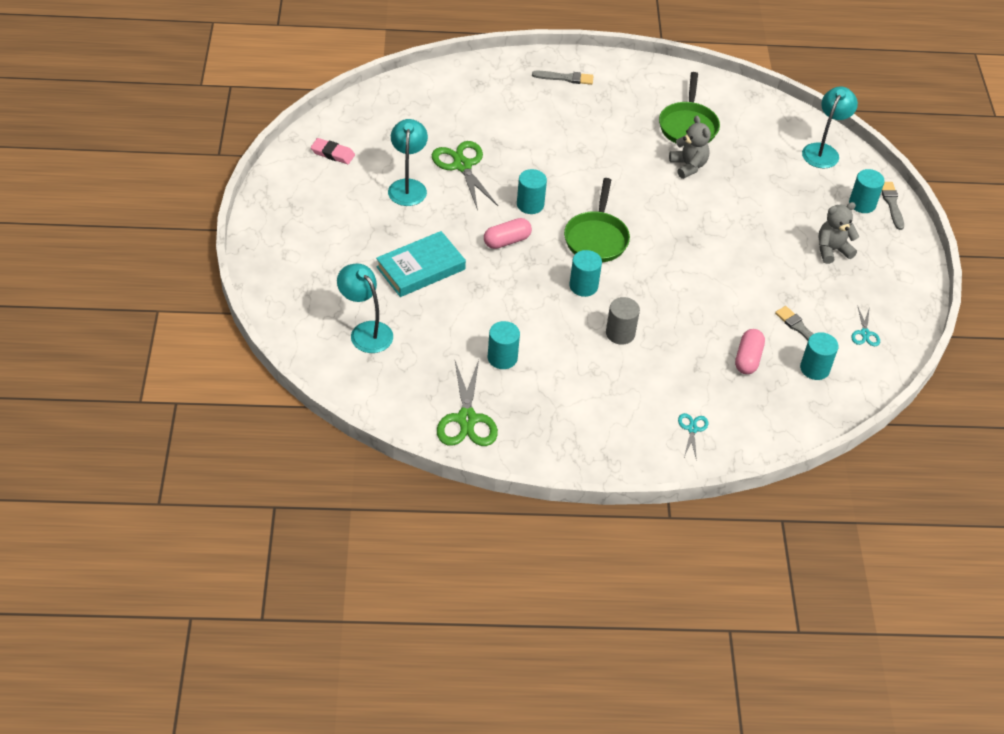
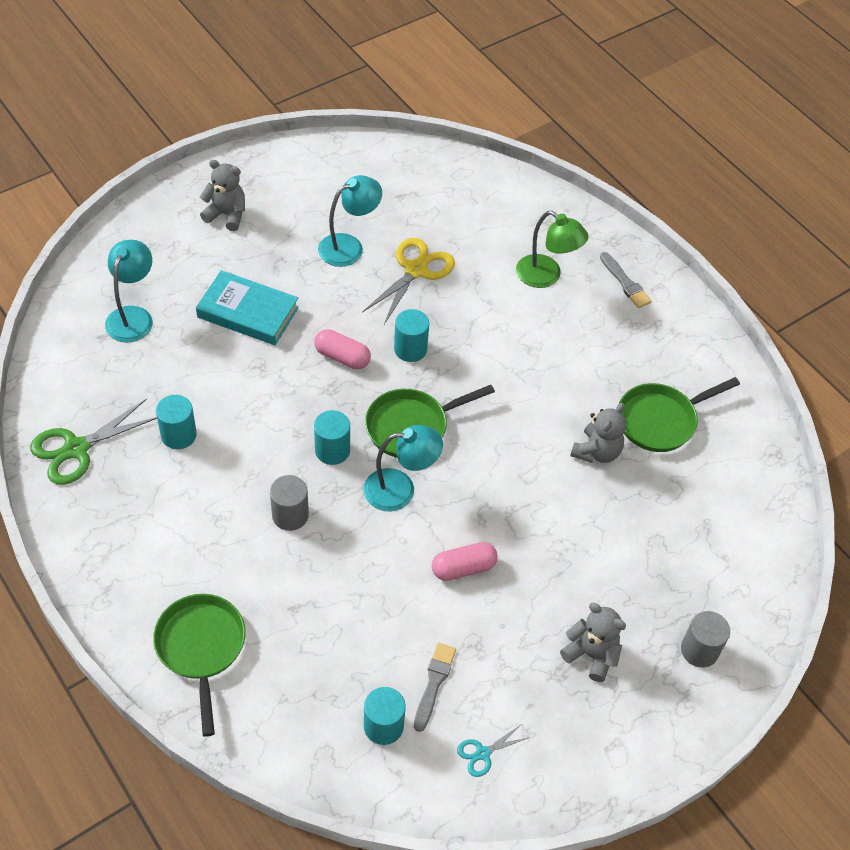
camera: 55 degrees right, 5 degrees up
pink eraser [311,138,355,164] -> none
green scissors [432,141,498,210] -> yellow scissors [362,238,455,324]
turquoise scissors [678,413,708,461] -> green pan [153,594,245,737]
pink capsule [735,329,765,374] -> pink capsule moved to [432,542,498,581]
turquoise lamp [802,86,858,168] -> turquoise lamp moved to [364,425,443,511]
turquoise cylinder [849,169,885,213] -> grey cylinder [681,611,730,668]
grey brush [882,182,904,230] -> none
none -> grey teddy bear [200,160,245,231]
none -> green lamp [516,211,589,288]

